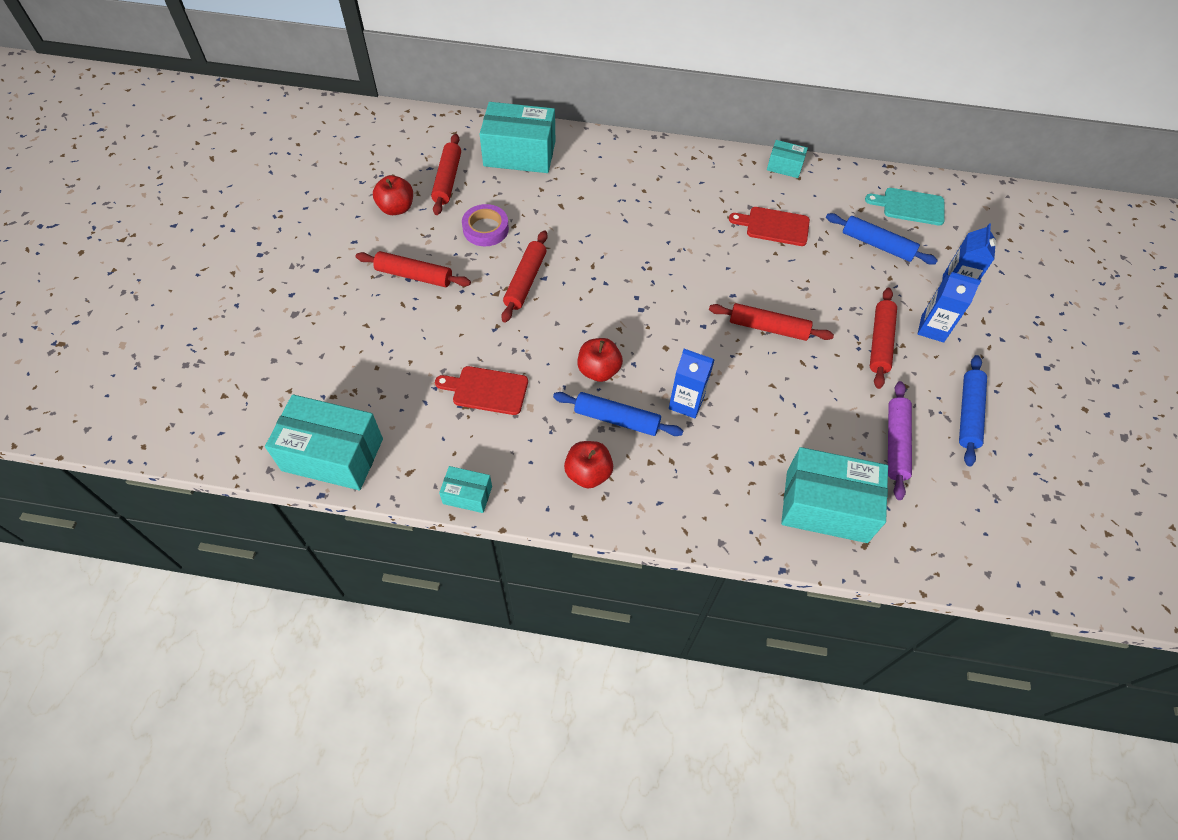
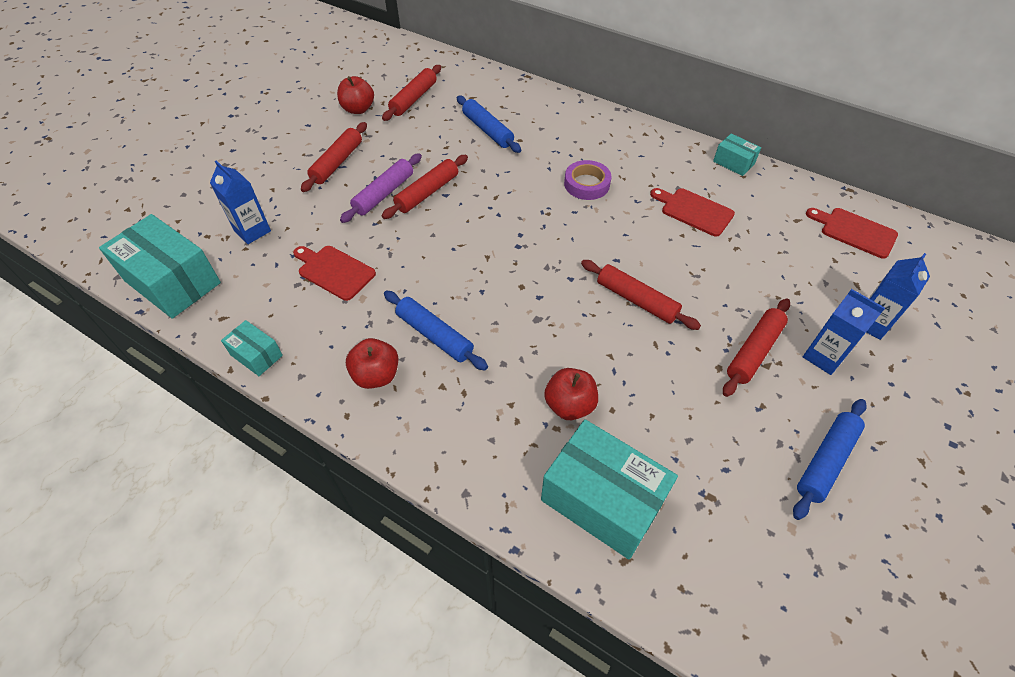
camera: 25 degrees right, 5 degrees down
red rolling pin [356,251,471,287] -> red rolling pin turned 75 degrees clockwise [301,122,367,192]
purple tape [462,204,509,246] -> purple tape moved to [564,160,611,200]
turquoise box [480,102,555,173] -> none
red apple [578,338,623,382] -> red apple moved to [544,368,598,420]
blue carton [669,349,715,418] -> blue carton moved to [210,160,271,244]
blue rolling pin [826,213,938,265] -> blue rolling pin moved to [457,96,521,153]
turquoise cutting board [865,188,945,225] -> red cutting board [806,208,898,259]
purple rolling pin [888,381,912,500] -> purple rolling pin moved to [340,153,422,223]

